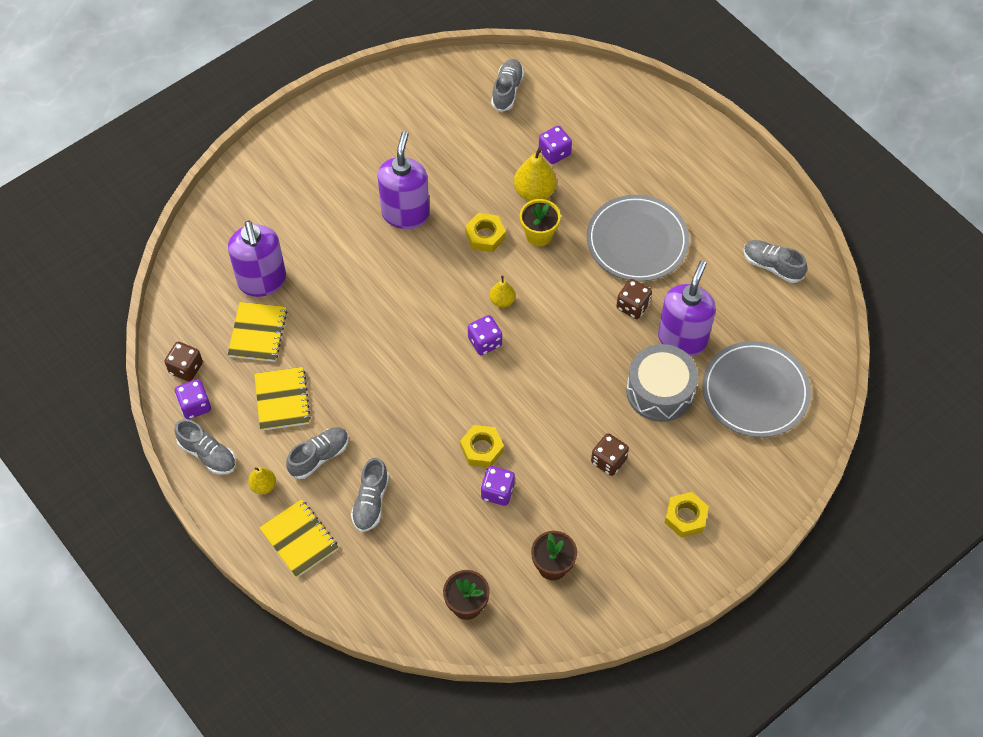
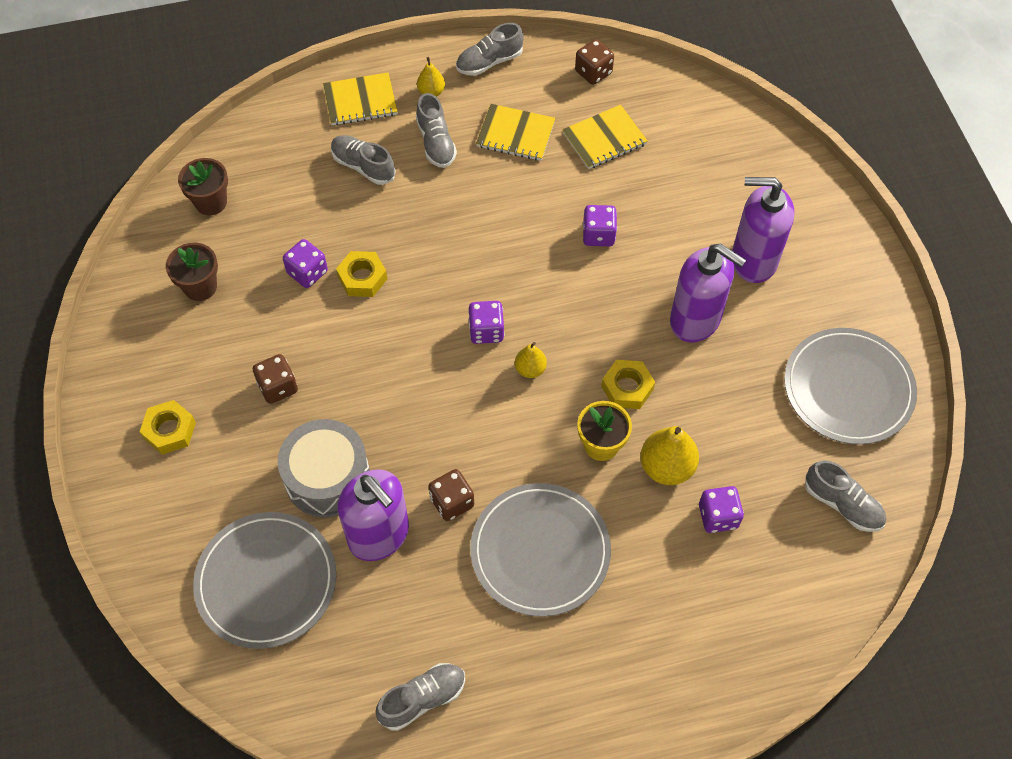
camera: 115 degrees right, 0 degrees up
purple dice [175,379,211,419] -> purple dice moved to [583,205,617,246]
purple soap dispenser [228,221,286,297] -> purple soap dispenser moved to [732,177,794,283]
yellow notebook [228,302,287,362] -> yellow notebook turned 60 degrees counterclockwise [562,105,648,169]
none -> grey plate [784,328,917,445]

